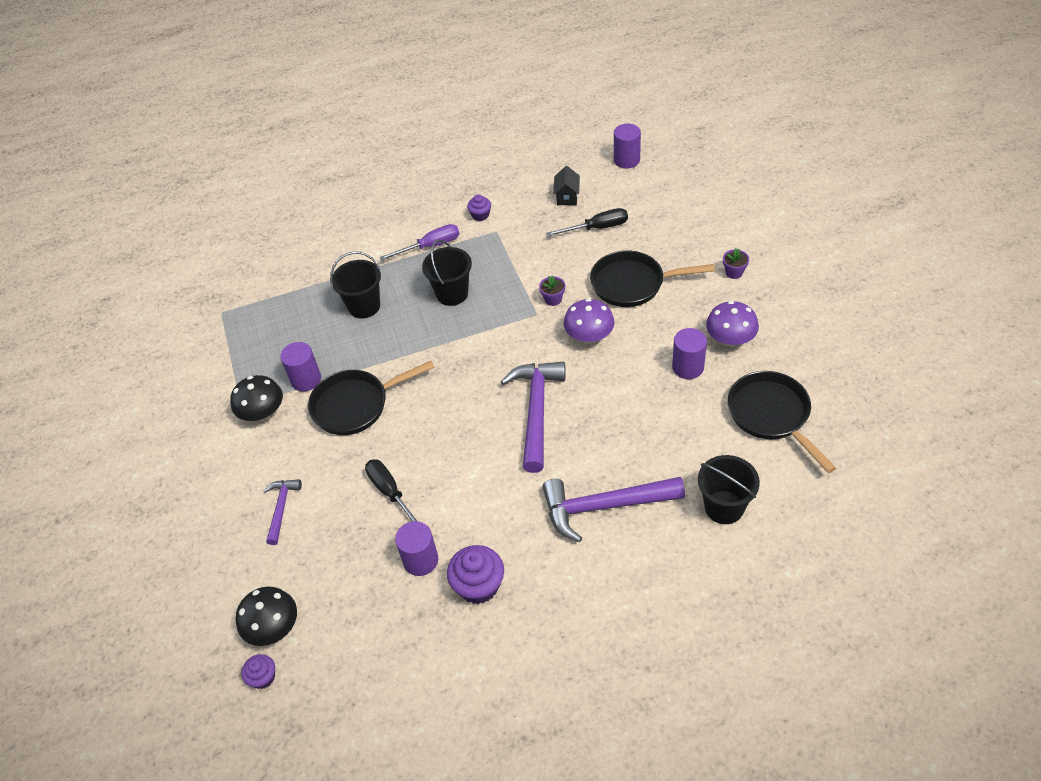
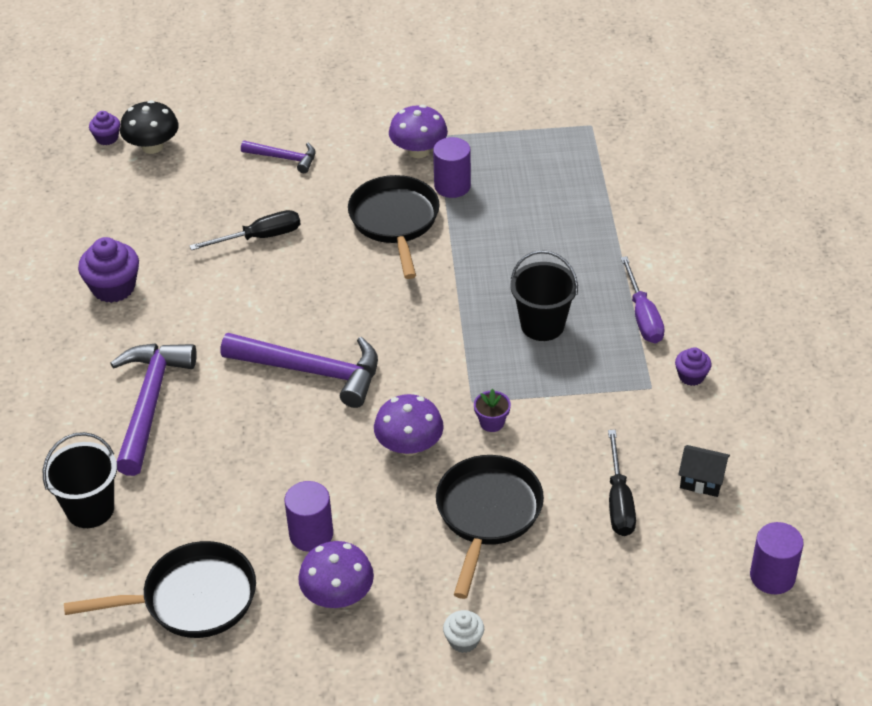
camera: 100 degrees right, 5 degrees down
black mushroom [230,375,283,421] -> purple mushroom [389,105,448,158]
black bucket [330,251,381,319] -> none
purple cylinder [395,521,438,576] -> none
purple flower pot [723,248,749,279] -> white cupcake [443,610,484,653]

